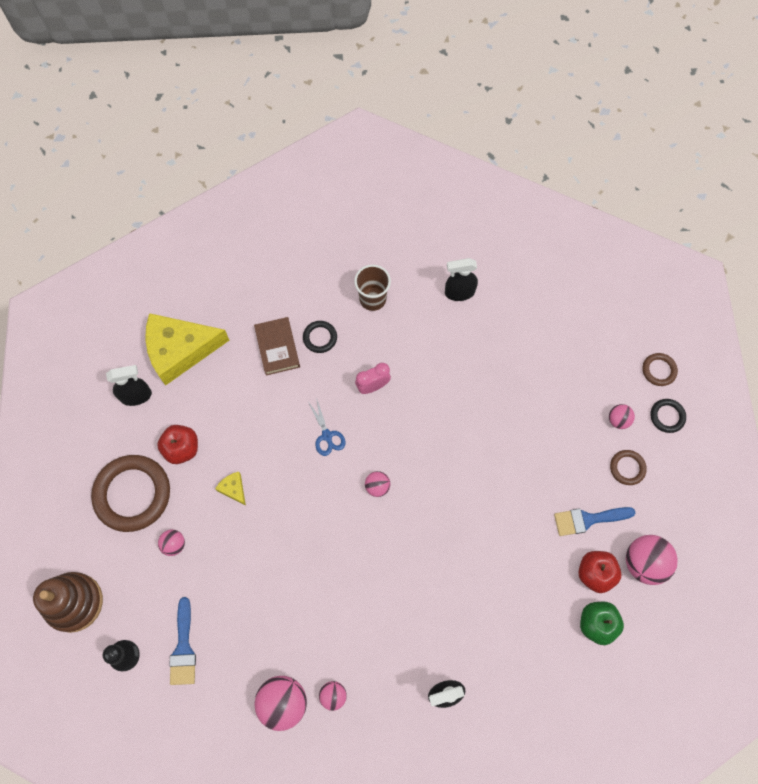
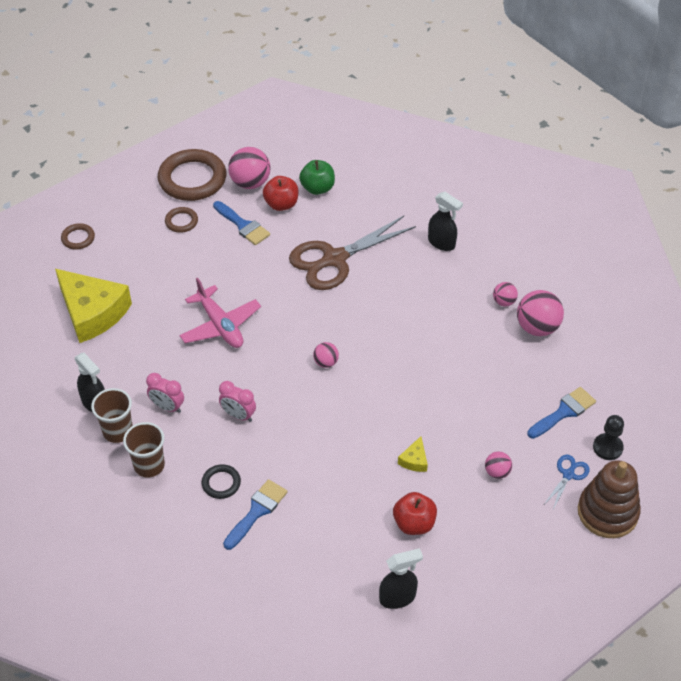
camera: 125 degrees left, 20 degrees down
brown ring [91,455,170,532] -> brown ring moved to [158,149,226,201]
black spray bottle [106,365,152,406] -> black spray bottle turned 120 degrees clockwise [379,548,423,609]
yellow cheese [145,313,229,386] -> yellow cheese moved to [55,269,132,343]
brown book [254,317,300,376] -> blue brush [223,479,288,550]
blue scissors [308,398,345,456] -> blue scissors moved to [545,455,590,509]
pink ball [609,404,635,429] -> none
black ring [650,399,686,433] -> none
none -> brown cup [91,388,133,443]
none -> pink clock [146,373,184,413]
none -> pink plane [180,278,261,348]
none -> brown scissors [289,216,416,290]

